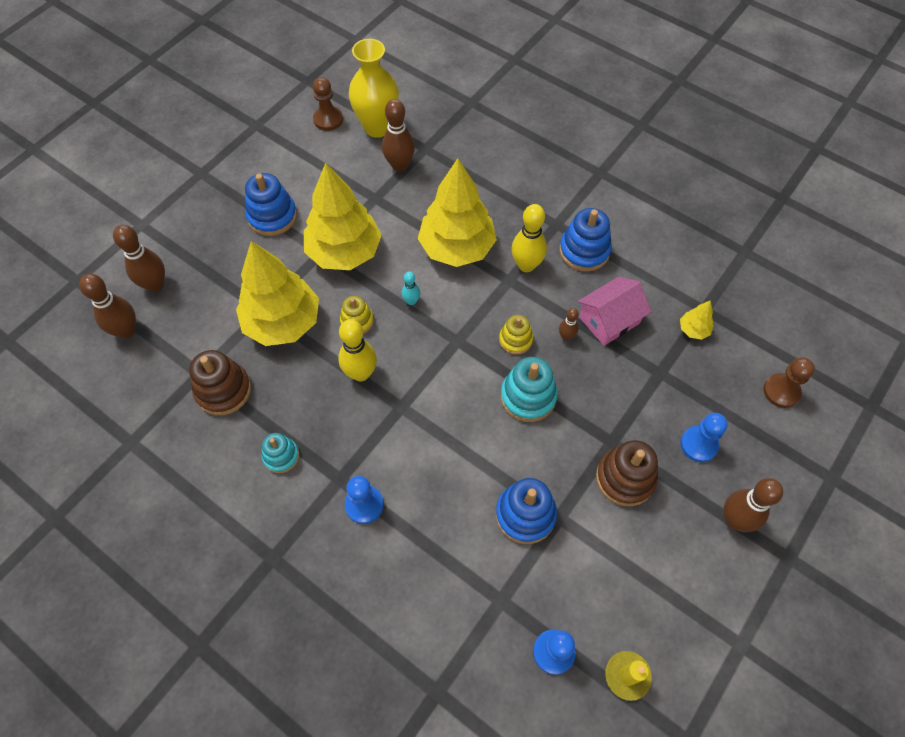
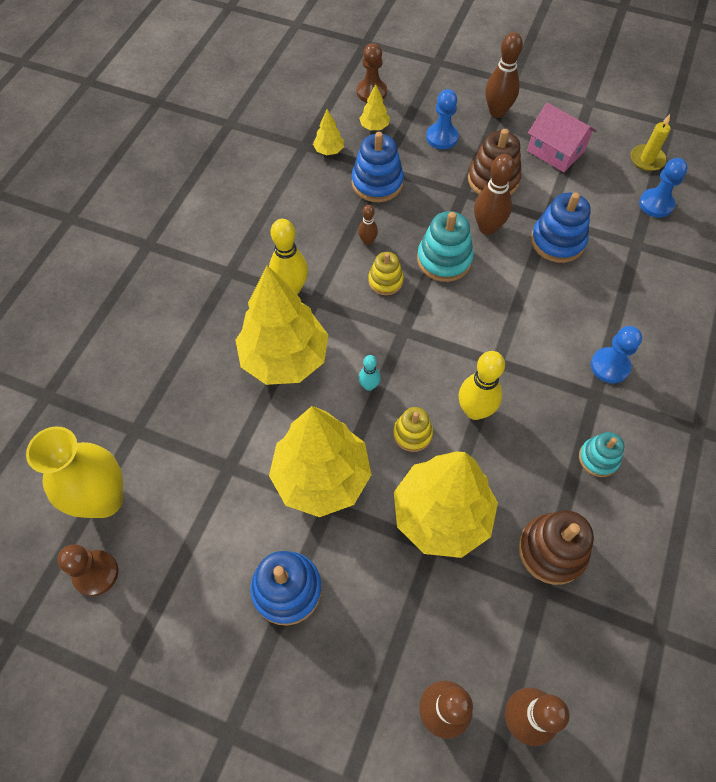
camera: 105 degrees left, 0 degrees up
brown bowling pin [382,99,415,172] -> brown bowling pin moved to [474,154,515,235]
blue stacking toy [559,208,612,272] -> blue stacking toy moved to [352,132,404,202]
pink house [578,277,651,346] -> pink house moved to [527,103,597,172]
none -> yellow tree [359,84,390,130]

